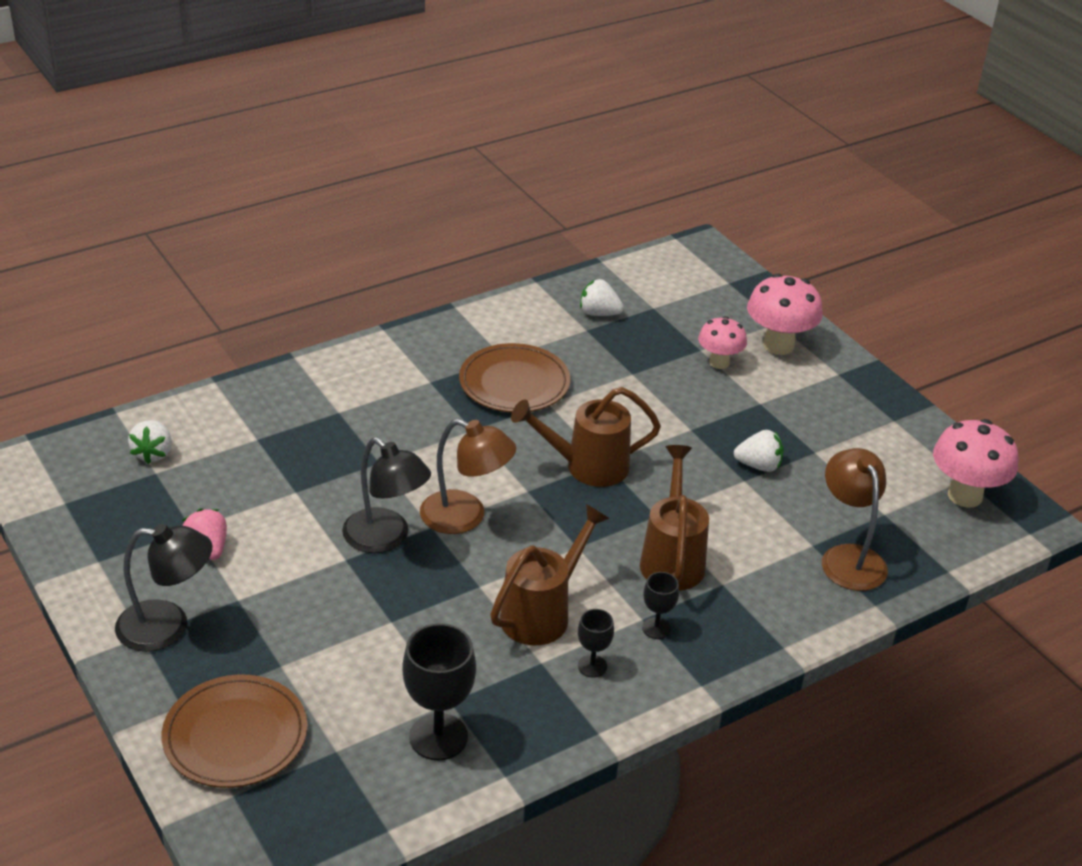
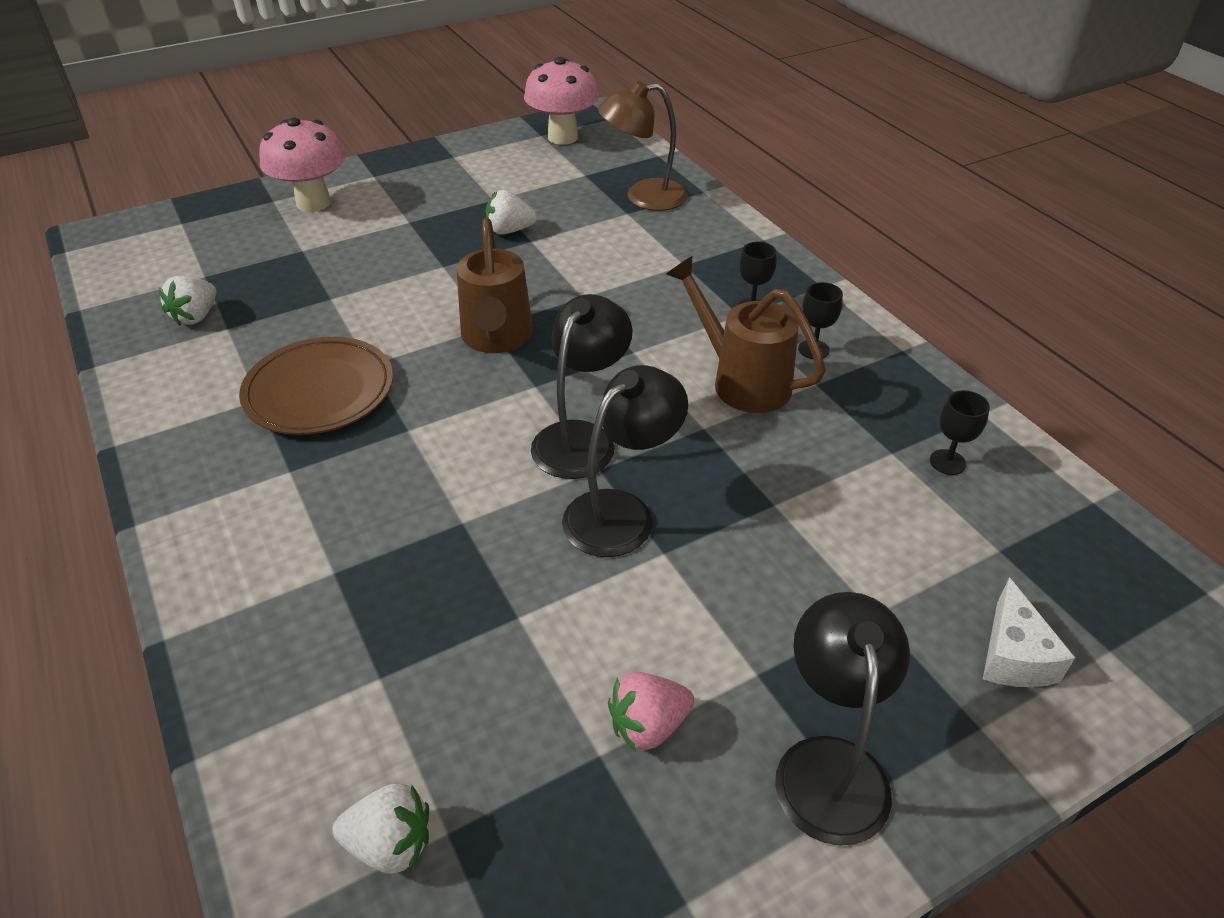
camera: 85 degrees left, 5 degrees up
brown plate [162,675,307,788] -> white cheese [983,577,1075,687]
black goblet [402,623,476,761] -> black goblet [930,390,990,475], size x0.53
brown lamp [420,419,516,534] -> black lamp [531,294,633,479]
brown watering can [640,445,709,591] -> none
pink mushroom [698,316,747,369] -> none
white strawberry [734,430,784,472] -> white strawberry turned 105 degrees counterclockwise [486,190,537,235]

